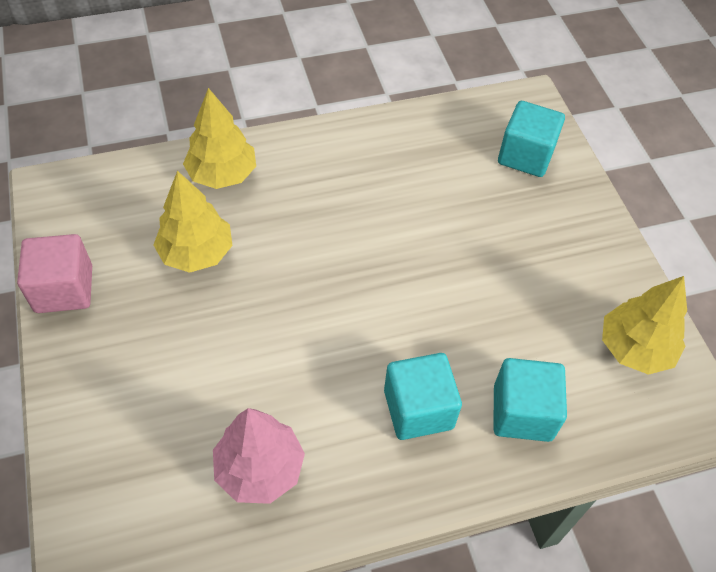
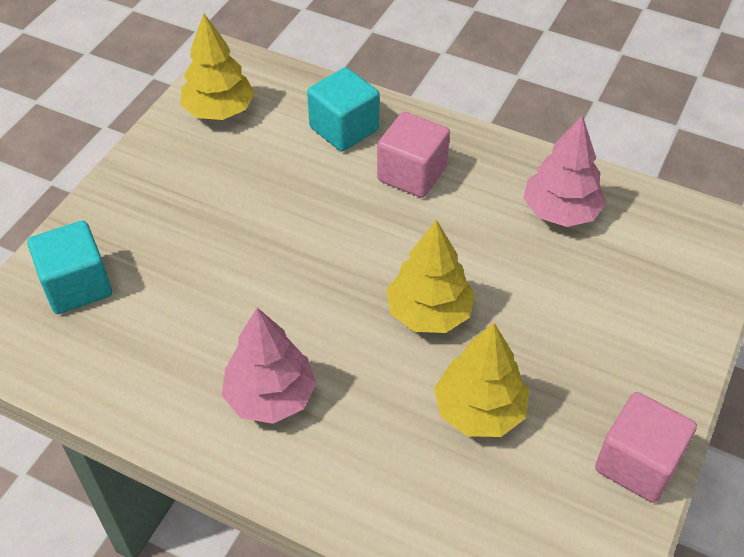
camera: 135 degrees left, 5 degrees down
yellow tree [183,88,256,189] -> yellow tree moved to [387,219,475,333]
turquoise cube [384,353,462,440] -> pink cube [377,112,450,198]
none -> pink tree [222,308,317,424]

